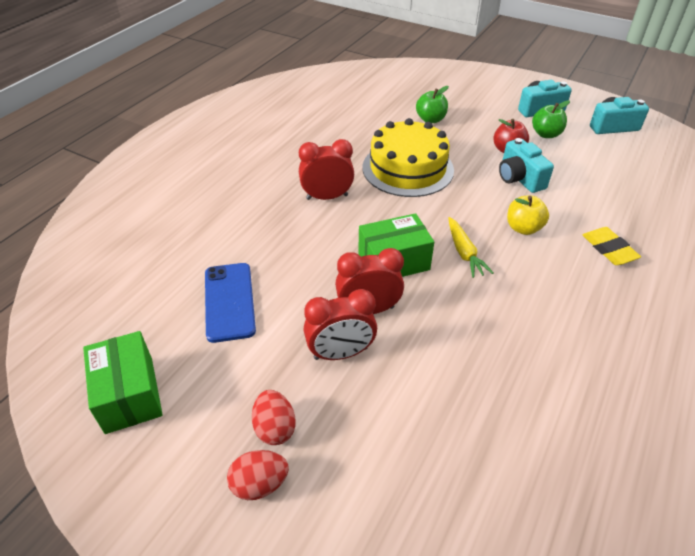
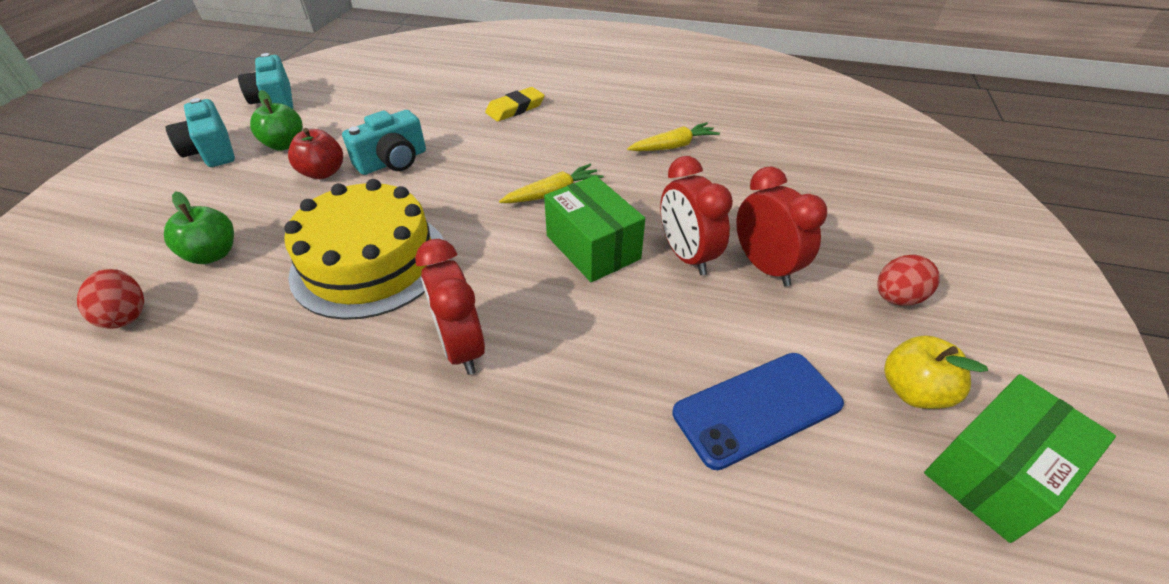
camera: 105 degrees left, 0 degrees up
red egg [227,450,289,500] -> red egg moved to [77,269,144,329]
yellow apple [507,196,549,235] -> yellow apple moved to [884,336,988,409]
none -> yellow carrot [627,122,720,151]

